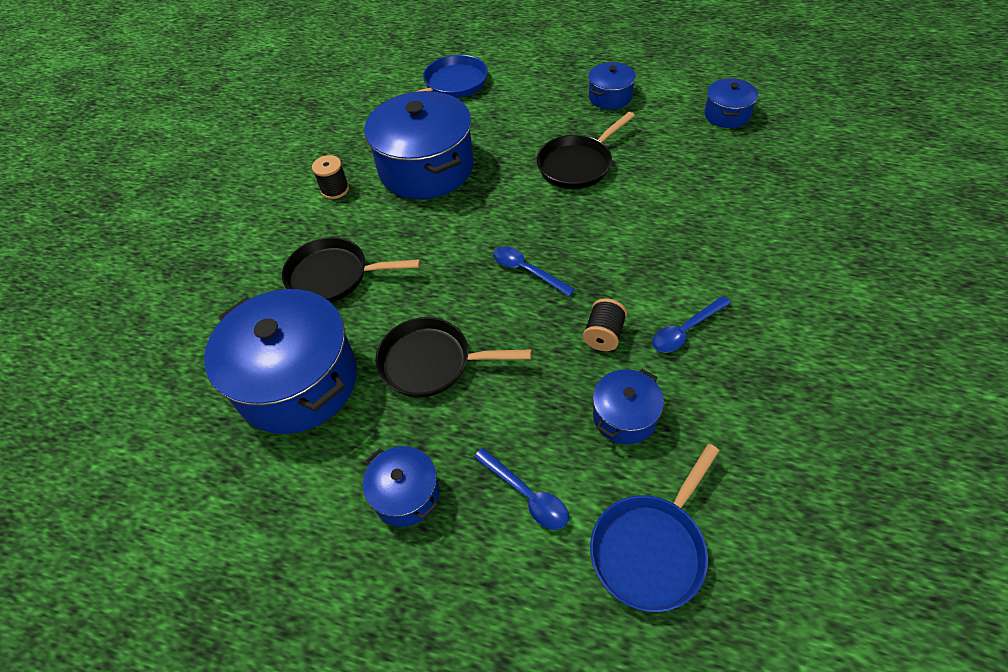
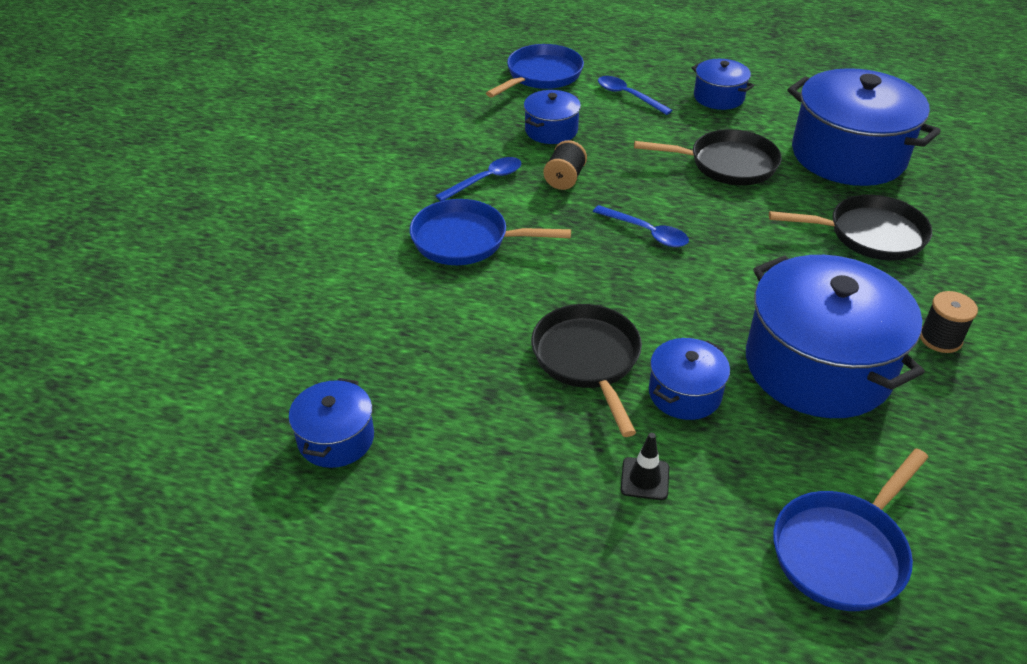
camera: 175 degrees right, 10 degrees down
black pan [537,112,635,189] -> black pan turned 60 degrees counterclockwise [531,304,642,437]
blue pot [588,62,636,110] -> blue pot moved to [649,338,730,420]
none -> blue pan [410,199,571,265]
none -> black traffic cone [620,433,669,500]

